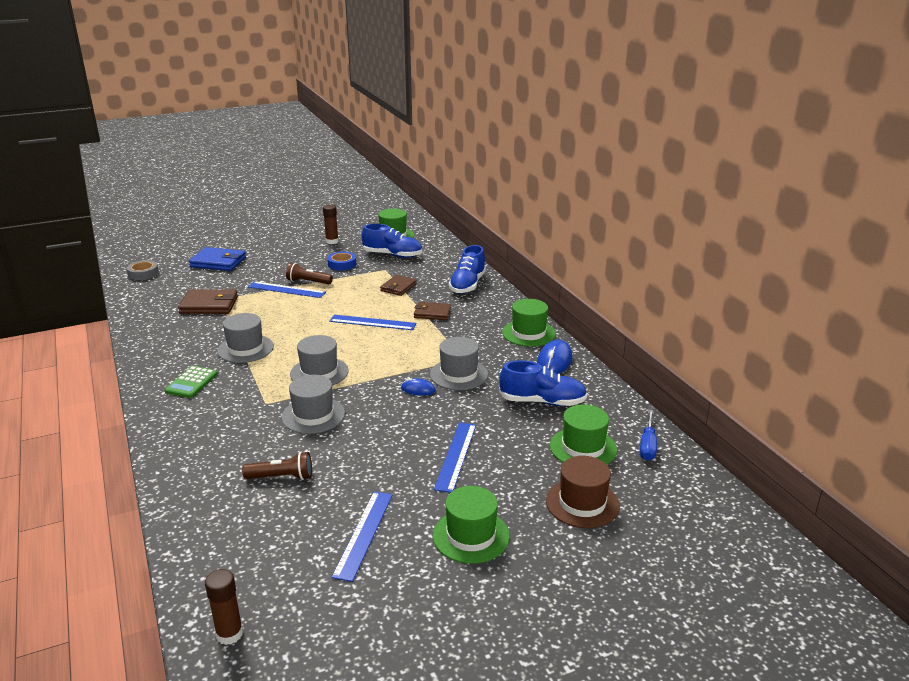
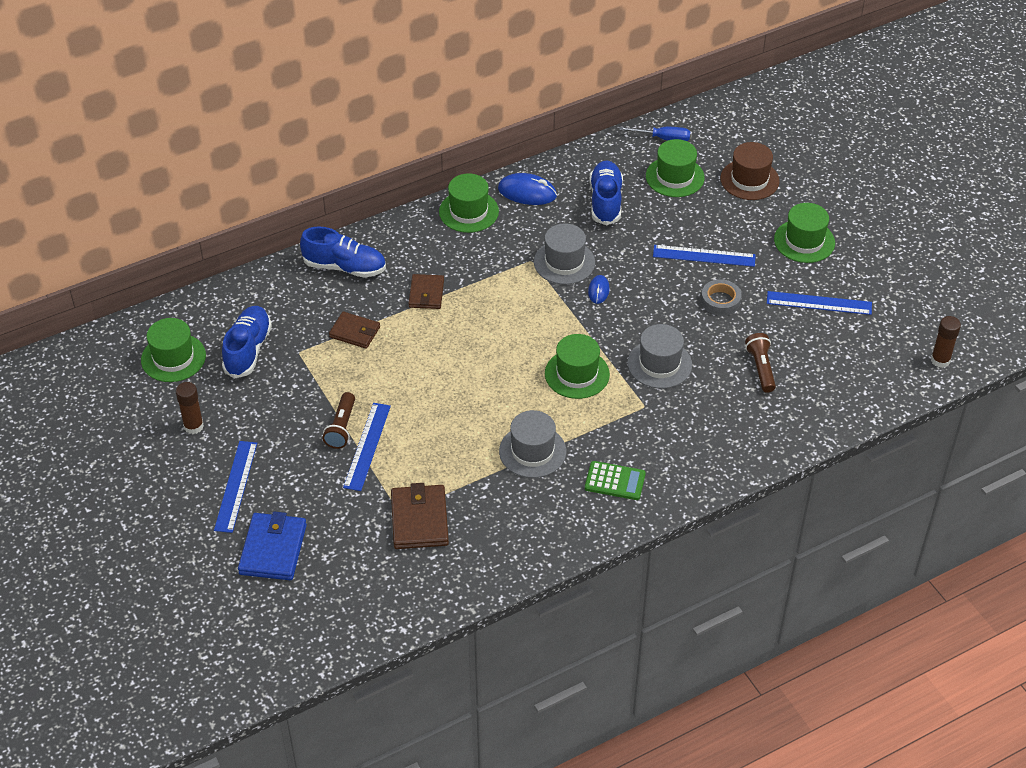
camera: 95 degrees left, 20 degrees up
grey tape [127,260,159,280] -> grey tape moved to [701,279,742,316]
grey hat [290,335,349,386] -> green hat [545,334,610,399]
blue tape [327,251,357,271] -> none
blue ruler [329,315,416,330] -> blue ruler moved to [214,441,257,533]

